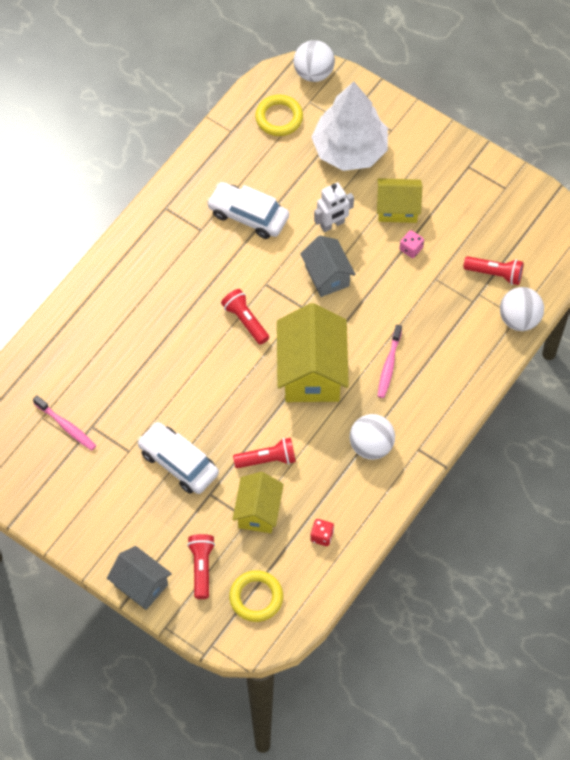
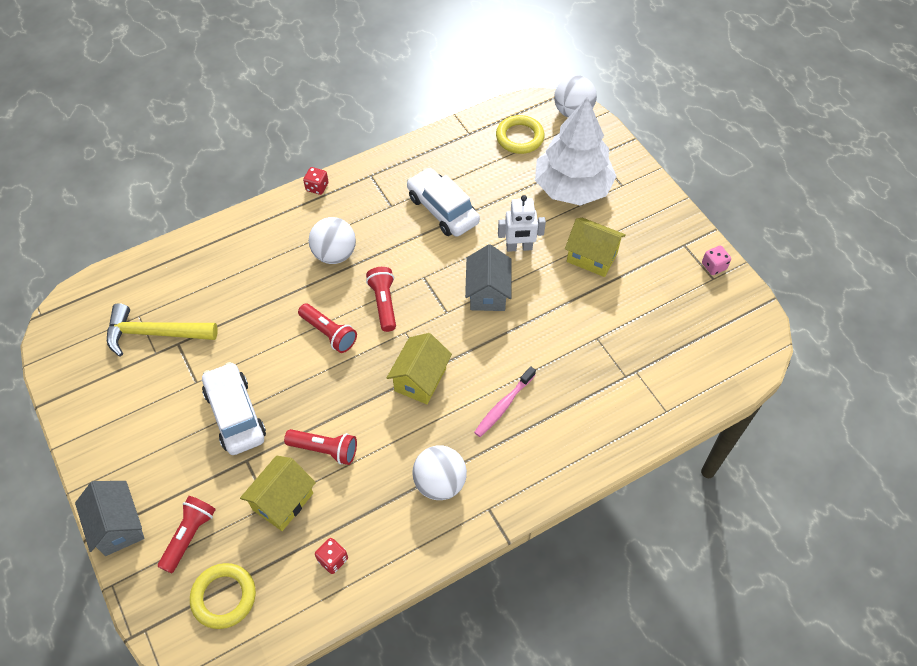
camera: 25 degrees right, 5 degrees down
pink toothbrush [33,396,96,451] -> yellow hammer [107,303,218,357]
yellow house [277,303,349,402] -> yellow house [387,333,452,404], size x0.60
pink dice [400,230,424,258] -> pink dice moved to [702,246,731,275]
red flashlight [463,256,524,285] -> red flashlight moved to [298,304,357,353]
white ball [500,287,544,331] -> white ball moved to [309,217,356,264]
none -> red dice [303,167,329,195]

